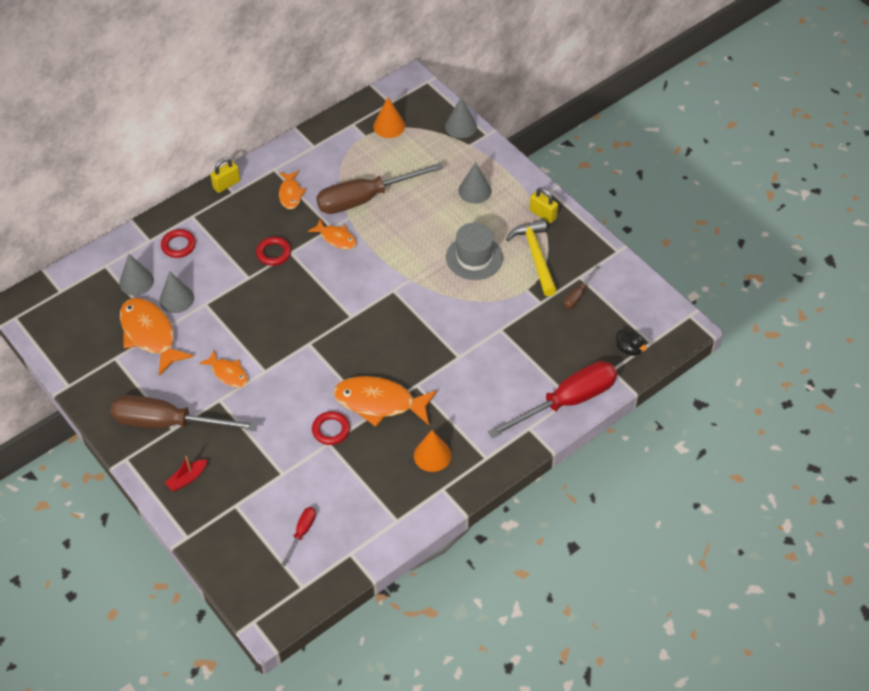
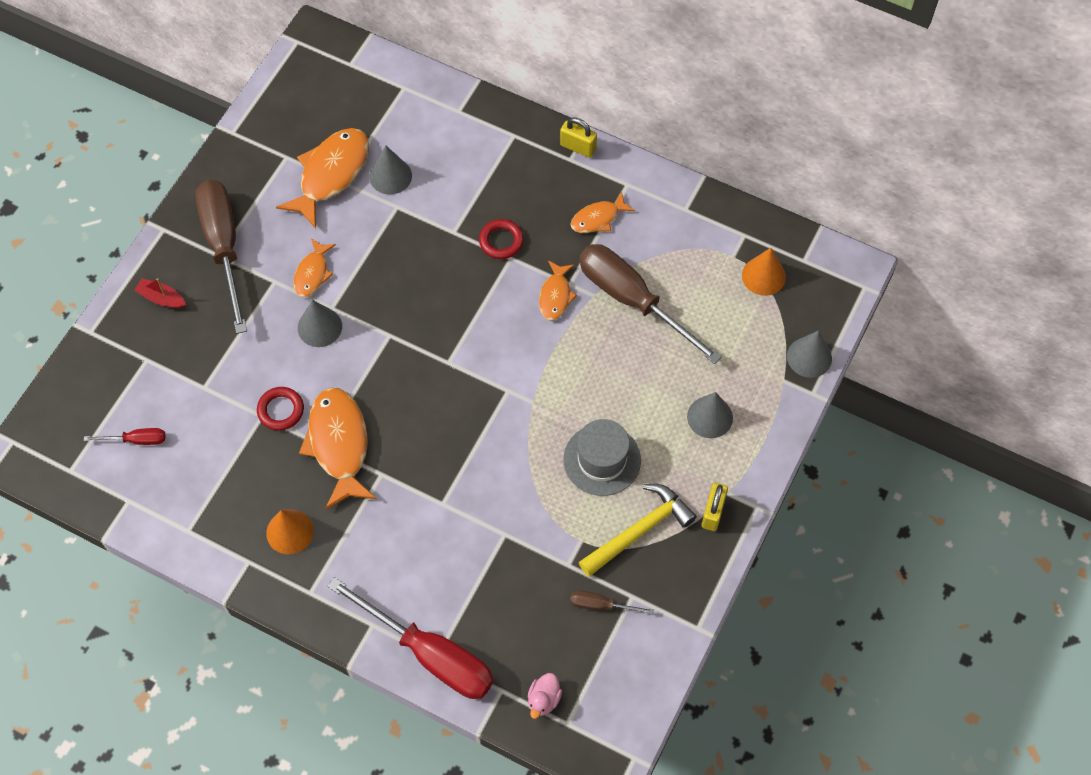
camera: 65 degrees right, 10 degrees up
grey cone [119,254,154,296] -> grey cone moved to [298,300,342,347]
red ring [161,229,196,258] -> none
black duck [616,330,647,356] -> pink duck [528,673,562,719]

